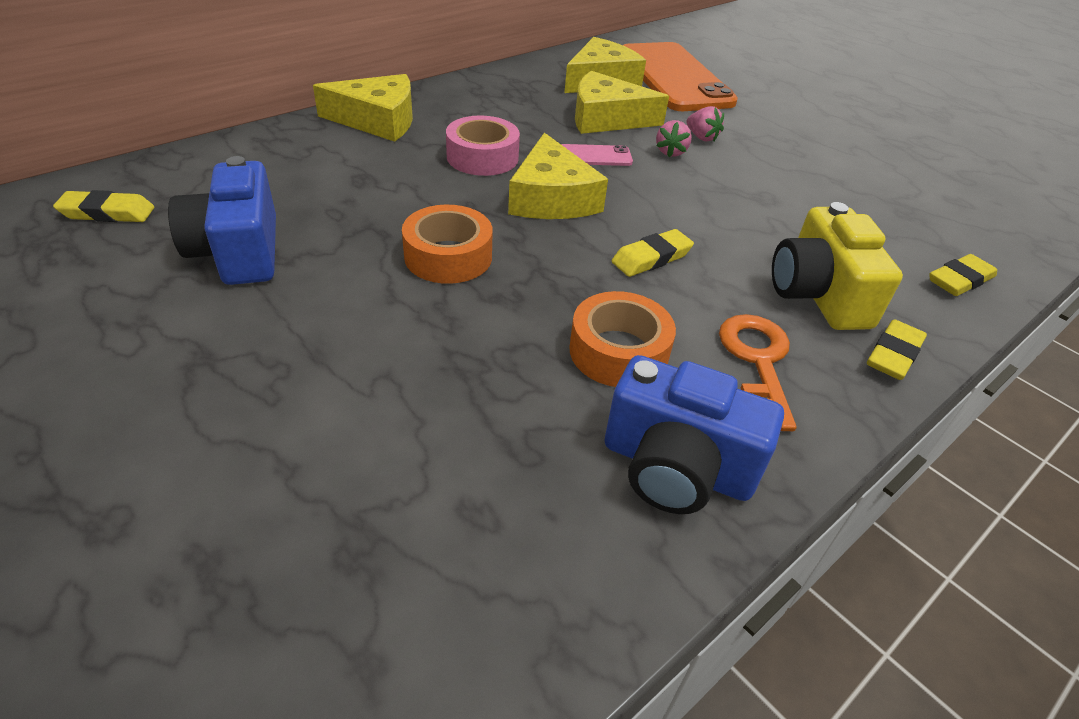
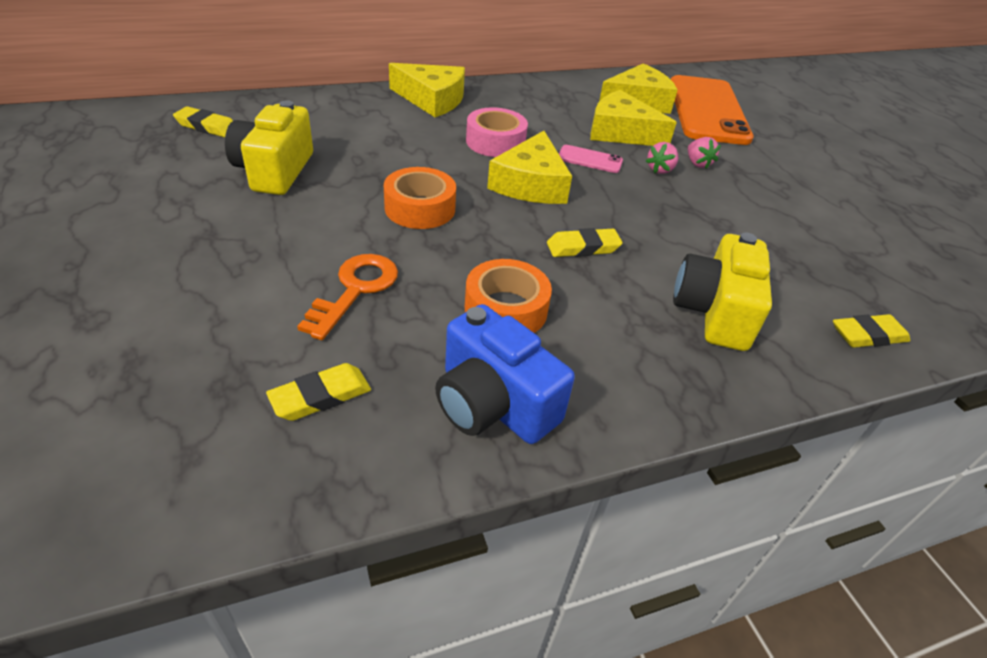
camera: 20 degrees right, 0 degrees up
blue camera [168,156,276,285] -> yellow camera [225,100,313,195]
orange key [719,314,797,431] -> orange key moved to [297,254,398,340]
yellow eraser [867,319,927,380] -> yellow eraser moved to [266,363,371,421]

